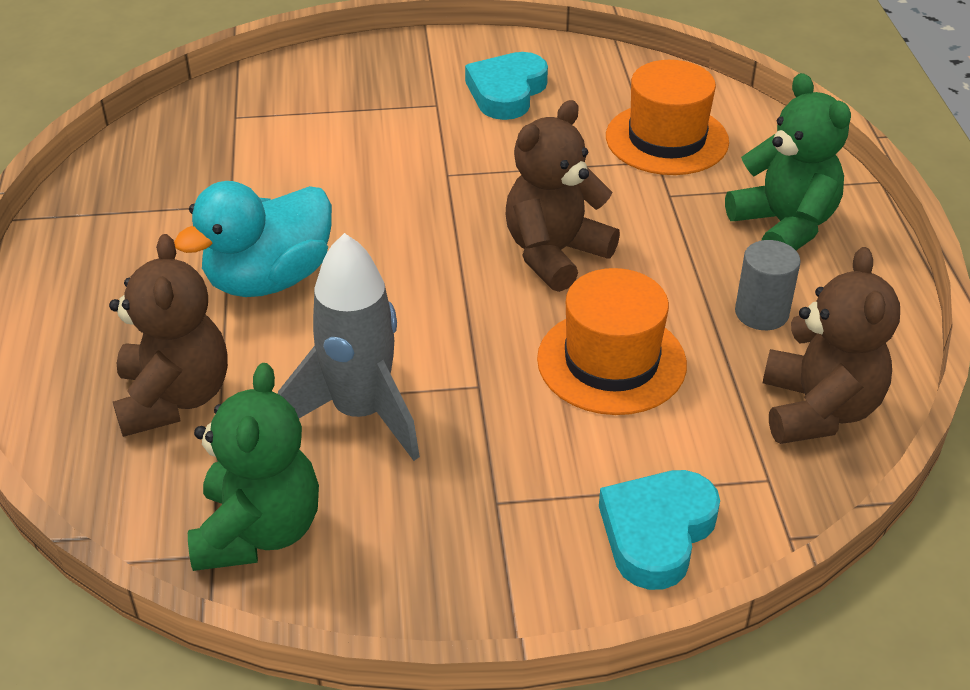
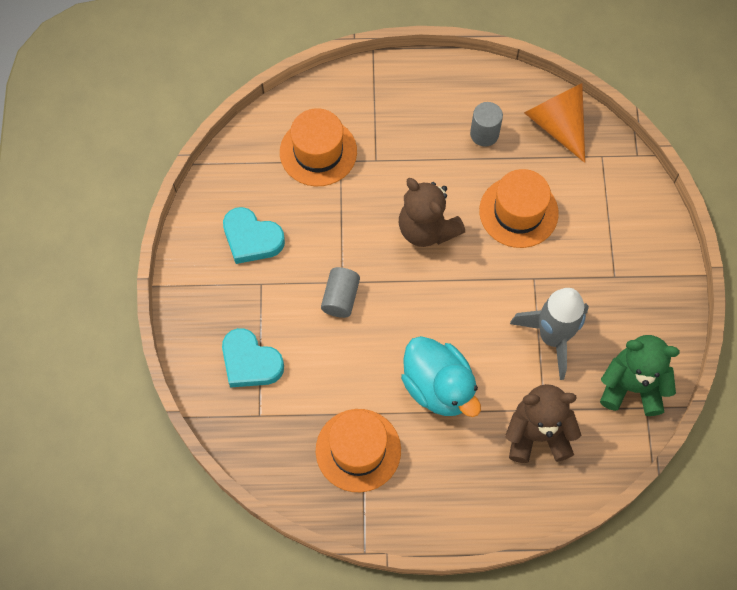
camera: 85 degrees left, 25 degrees up
turquoise heart [599,470,720,590] -> turquoise heart moved to [222,328,284,388]
green teddy bear [725,73,851,250] -> none
brown teddy bear [763,247,900,444] -> orange cone [524,83,585,163]
none -> orange hat [316,409,401,492]
none -> grey cylinder [321,267,360,318]

